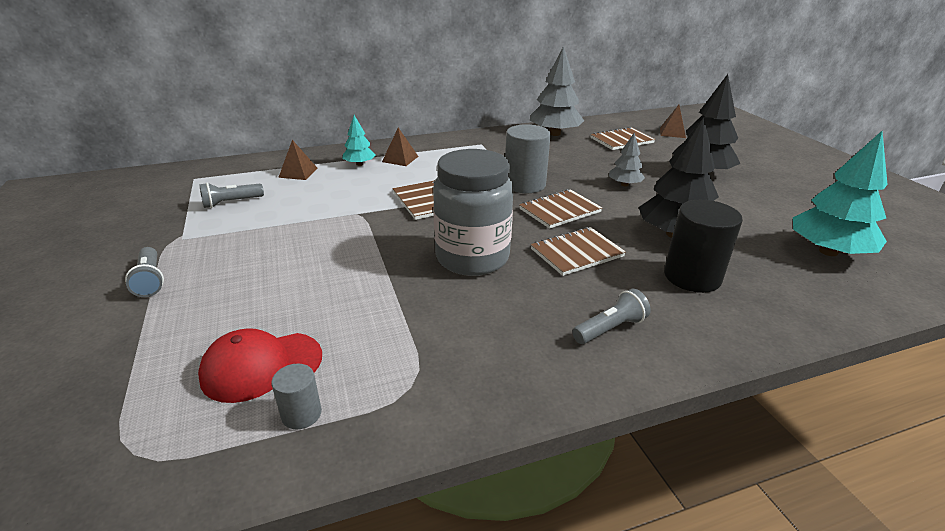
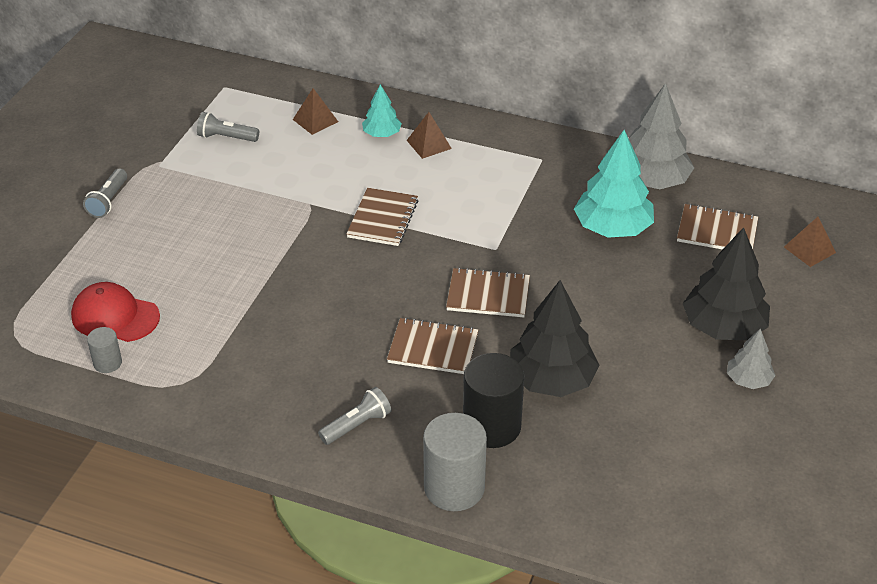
camera: 40 degrees right, 10 degrees up
grey jar [433,149,514,276] -> none
grey cylinder [505,124,551,193] -> grey cylinder moved to [423,413,487,511]
grey flashlight [572,289,651,344] -> grey flashlight turned 45 degrees counterclockwise [318,387,391,445]
grey tree [609,133,645,187] -> grey tree moved to [727,329,776,389]
turquoise tree [793,131,888,256] -> turquoise tree moved to [574,130,654,238]

